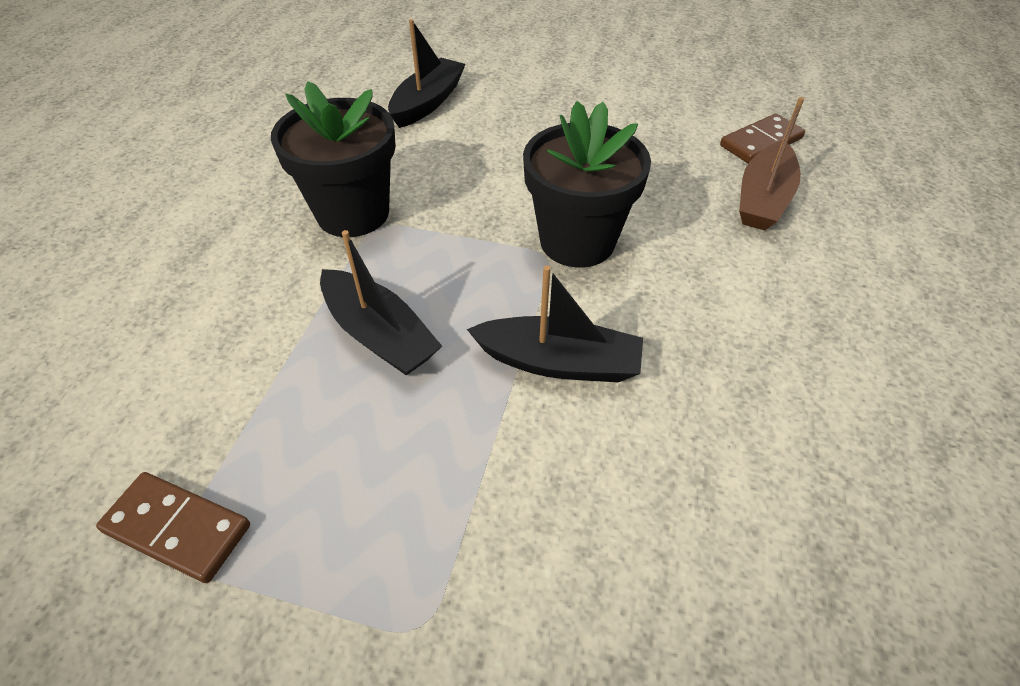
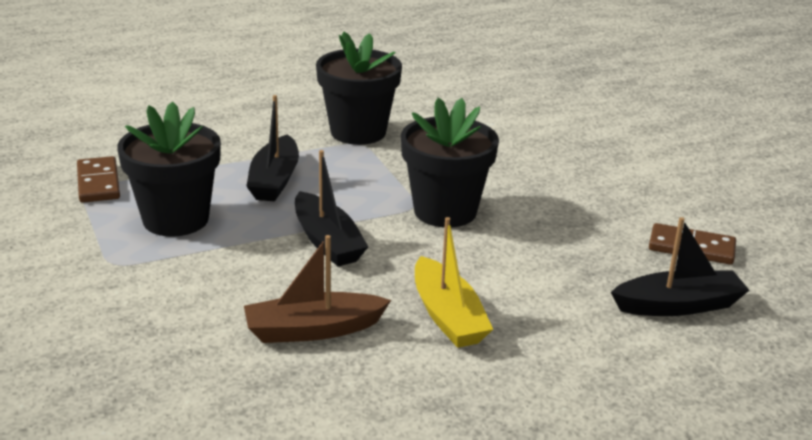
camera: 50 degrees right, 20 degrees down
black boat [388,19,466,128] -> black boat moved to [611,217,749,316]
brown boat [739,97,804,231] -> brown boat moved to [244,235,391,343]
none -> black flower pot [117,101,221,237]
none -> yellow boat [415,217,493,348]

